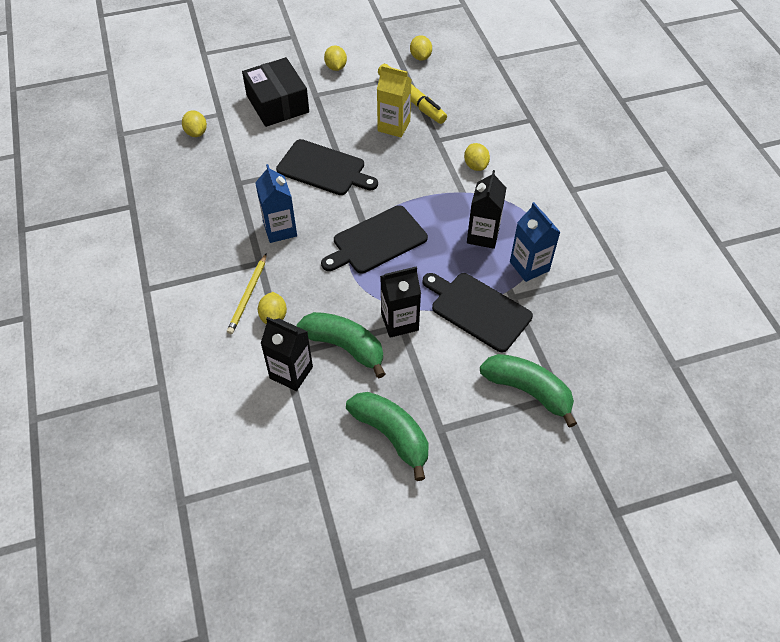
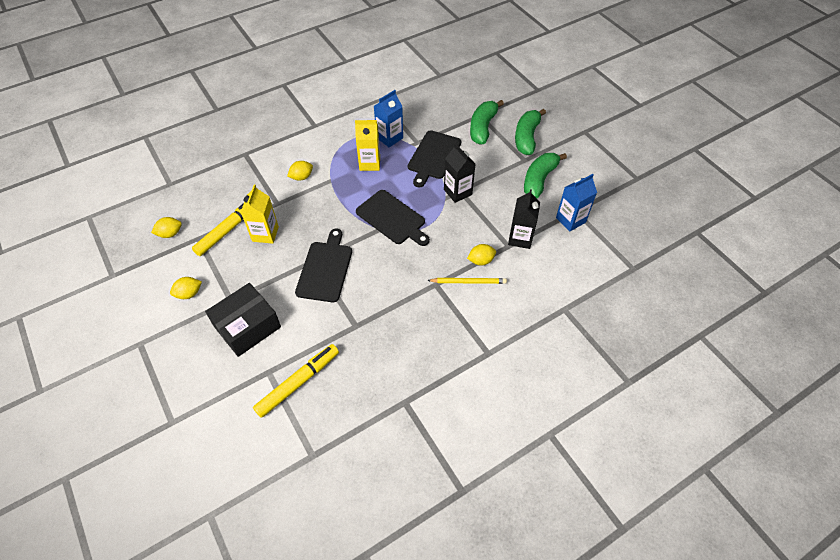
camera: 105 degrees left, 0 degrees up
yellow lemon [182,110,207,137] -> yellow marker [253,344,339,418]
blue carton [255,164,297,243] -> blue carton moved to [556,174,597,231]
green banana [296,312,385,378] -> green banana moved to [515,109,546,155]
black carton [467,170,506,249] -> yellow carton [355,120,380,171]

